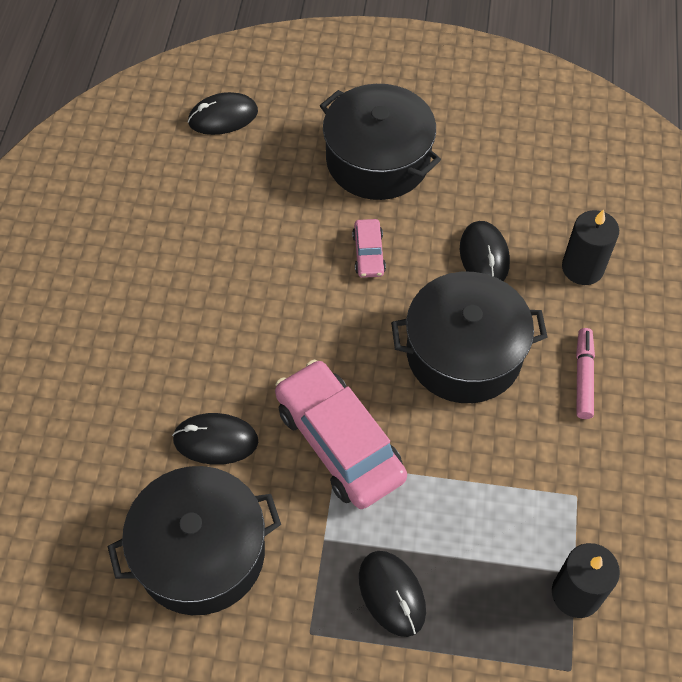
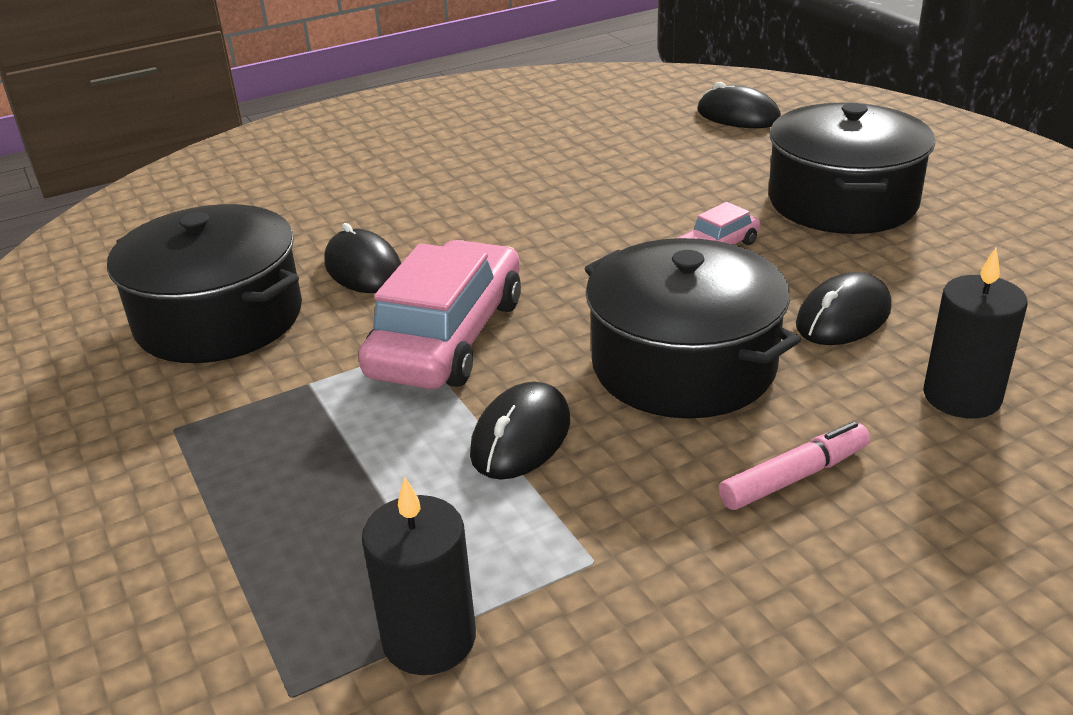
camera: 55 degrees right, 25 degrees down
black mouse [359,551,426,637] -> black mouse moved to [470,382,570,480]

